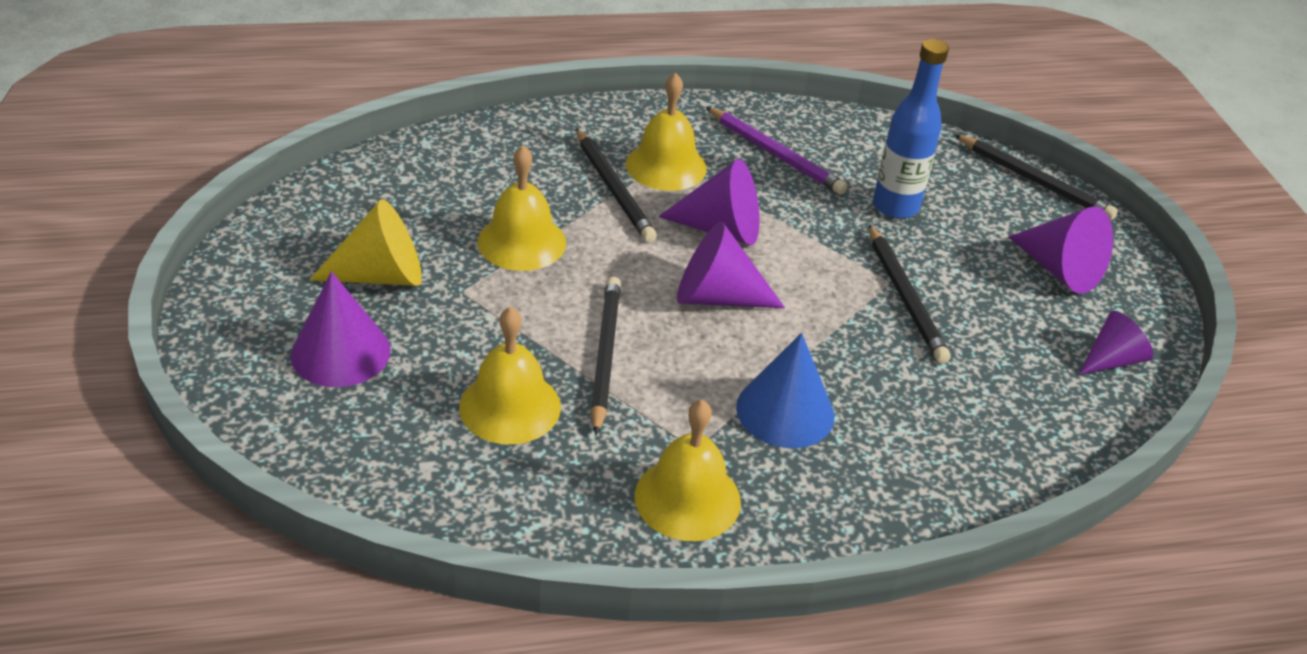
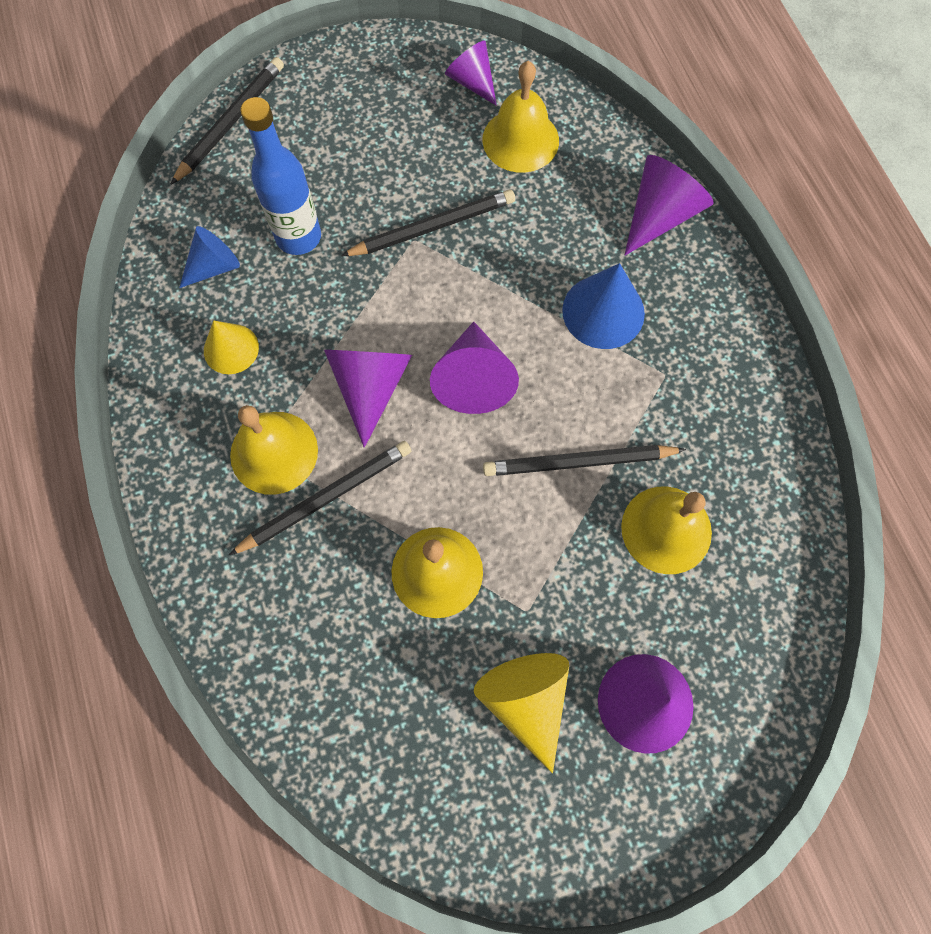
camera: 95 degrees left, 30 degrees up
yellow bell [635,400,741,541] -> yellow bell moved to [482,61,559,173]
purple pencil [706,107,847,195] -> yellow cone [204,321,259,374]
purple cone [1008,206,1113,294] -> purple cone moved to [625,155,714,255]
none -> blue cone [179,226,240,288]

